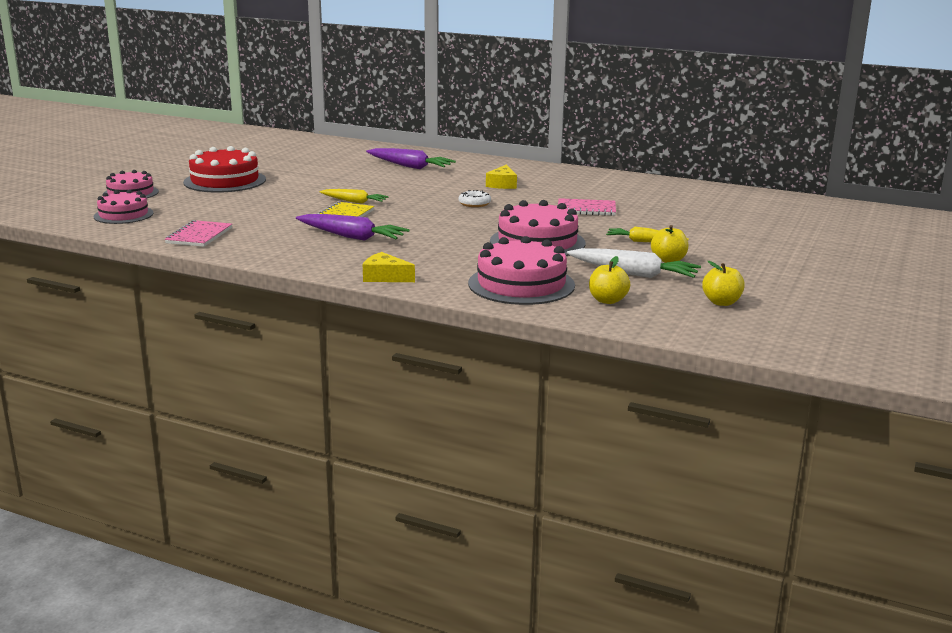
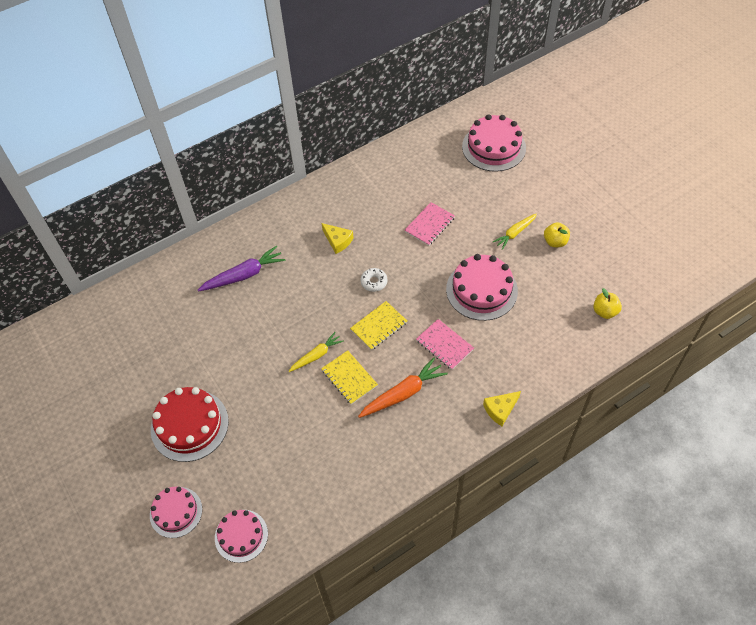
camera: 55 degrees left, 35 degrees up
pink notebook [165,220,232,247] -> pink notebook moved to [416,319,474,370]
purple carrot [296,214,409,241] -> orange carrot [358,358,448,418]
pink cake [468,236,575,305] -> pink cake moved to [462,114,526,172]
white carrot [567,248,701,278] -> none
yellow apple [702,261,745,306] -> none
none -> yellow notebook [350,301,407,350]

